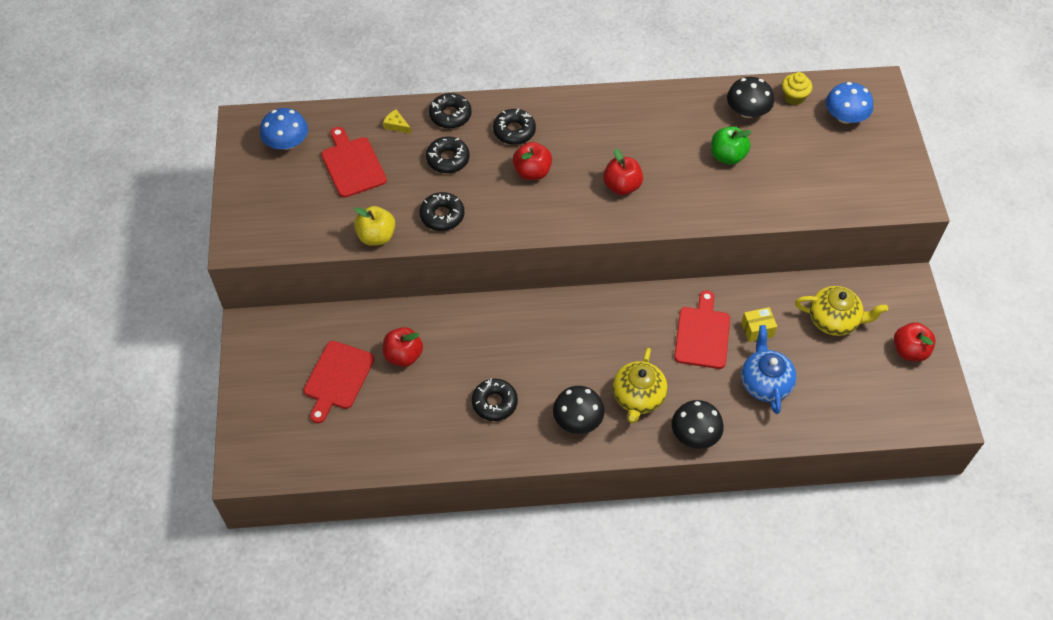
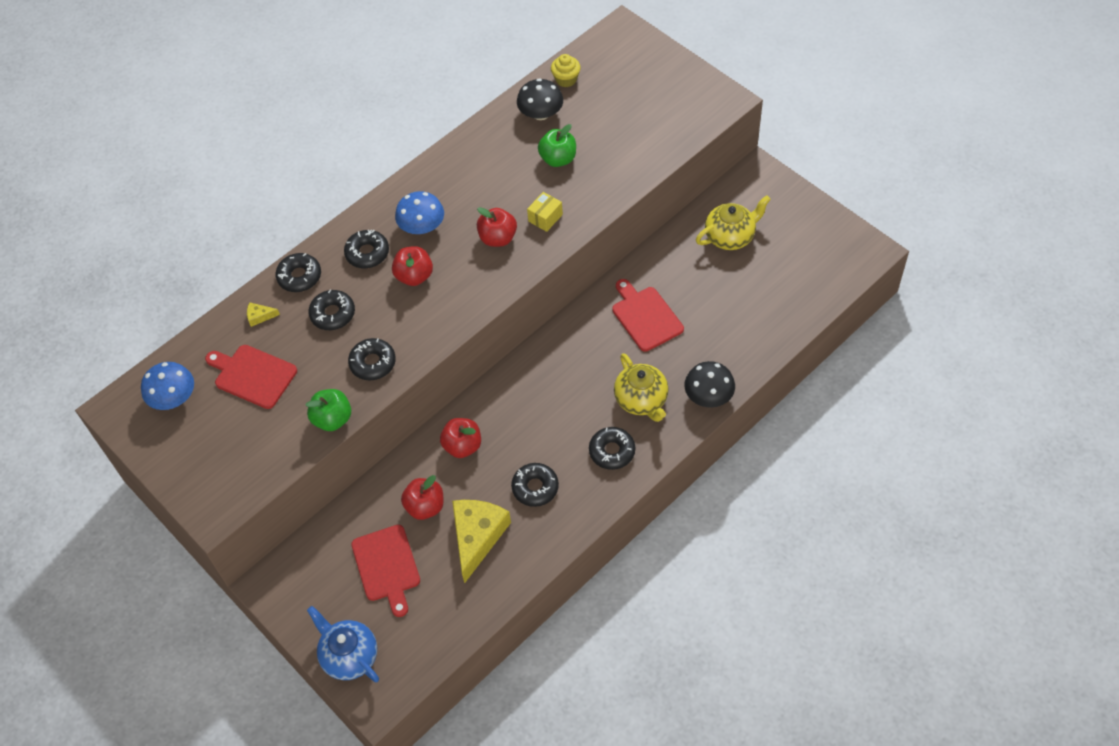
camera: 35 degrees left, 0 degrees up
yellow apple [354,206,395,246] -> green apple [305,389,351,431]
black mushroom [553,386,605,434] -> black donut [589,427,635,470]
yellow box [741,307,777,342] -> yellow box moved to [527,192,563,232]
blue teapot [741,325,796,414] -> blue teapot moved to [307,606,379,682]
blue mushroom [826,82,873,124] -> blue mushroom moved to [395,191,444,234]
red apple [894,322,936,361] -> red apple moved to [440,418,481,458]
none -> yellow cheese [452,500,511,584]

